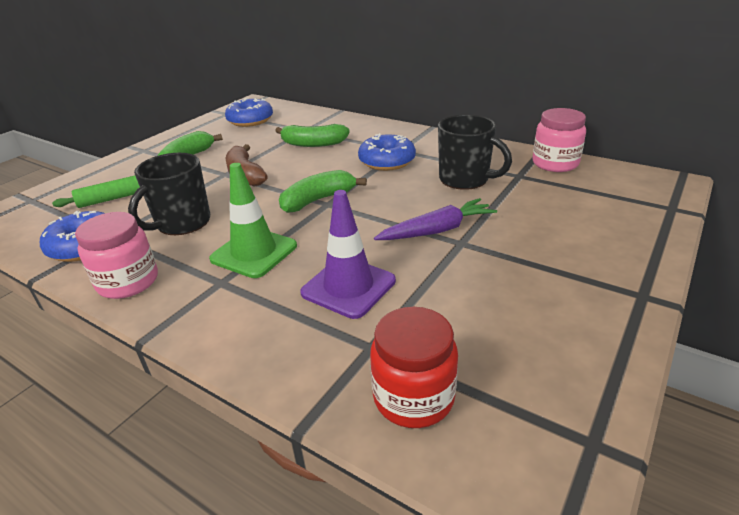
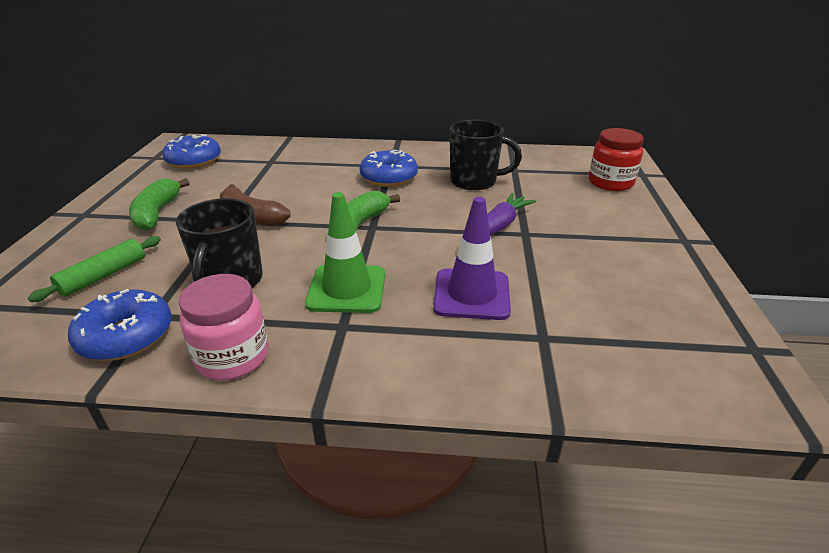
camera: 30 degrees left, 0 degrees up
green banana [275,124,350,147] -> none
red jar [370,307,458,428] -> red jar moved to [589,128,644,191]
pink jar [532,108,586,172] -> none

